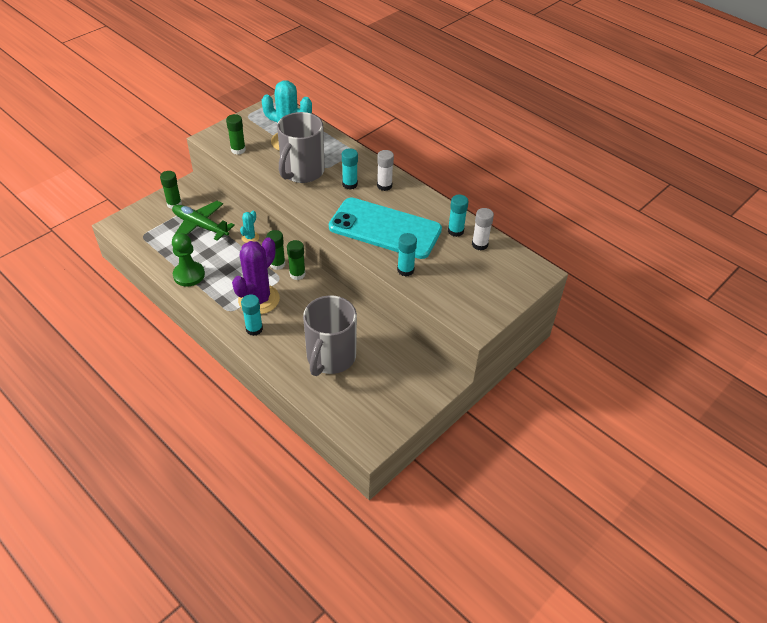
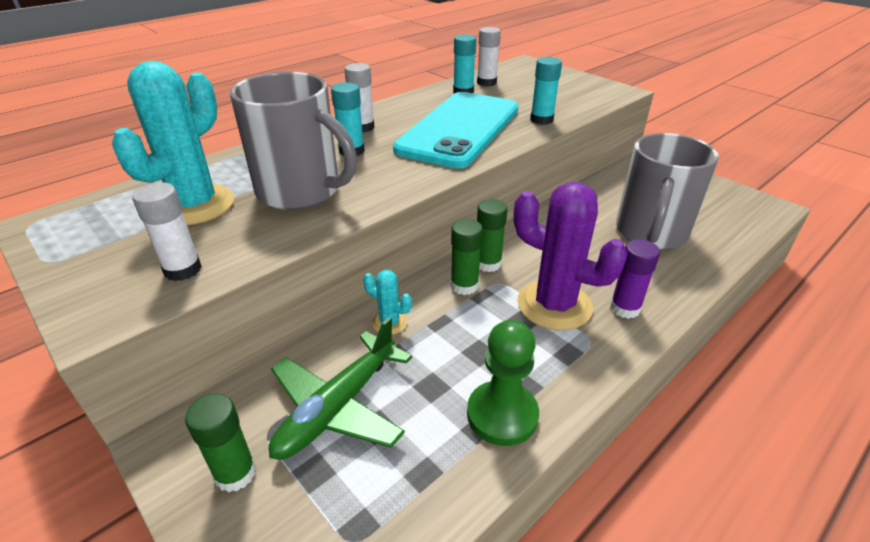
camera: 85 degrees left, 10 degrees down
green glue stick [226,114,246,155] -> white glue stick [132,182,202,281]
turquoise glue stick [241,294,263,336] -> purple glue stick [610,239,660,319]
grey mug [303,296,357,376] -> grey mug turned 90 degrees clockwise [616,133,719,250]

